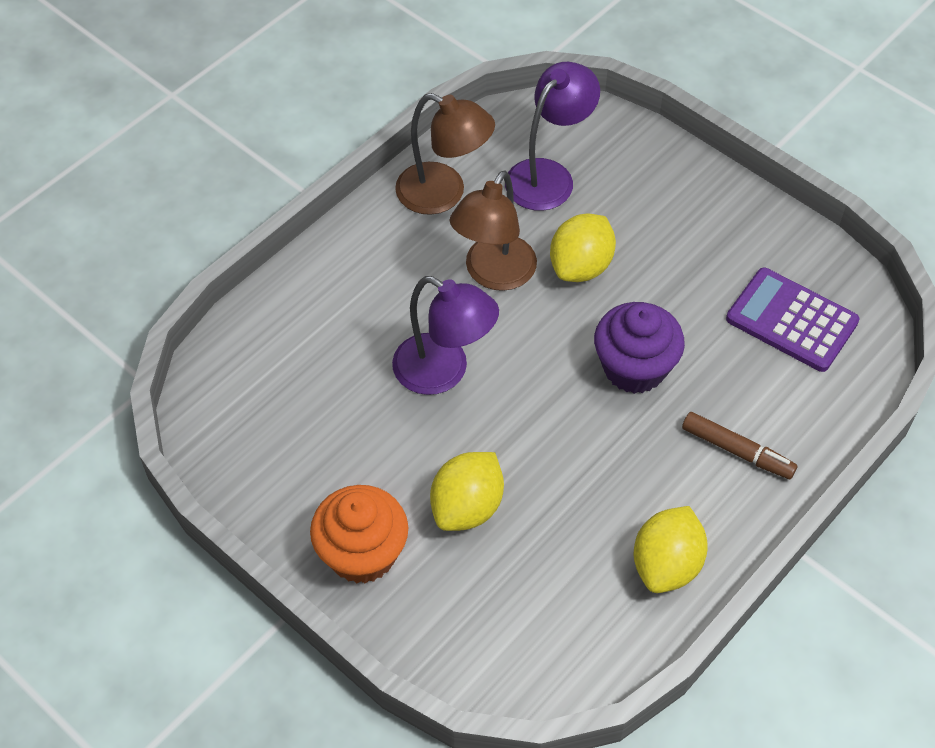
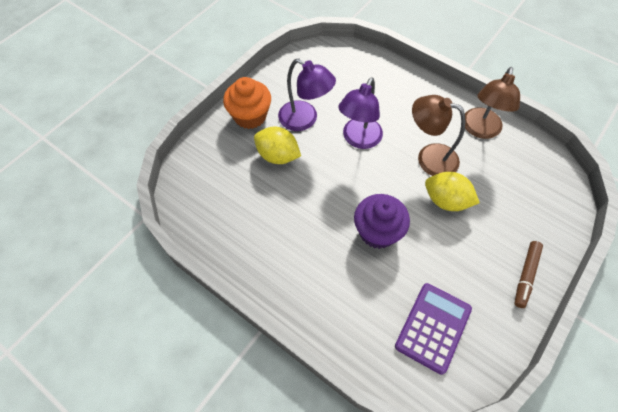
camera: 85 degrees right, 5 degrees up
purple lamp [505,62,600,211] -> purple lamp moved to [278,59,336,131]
yellow lemon [634,506,708,593] -> none
brown marker [682,412,798,479] -> brown marker moved to [514,241,543,308]

